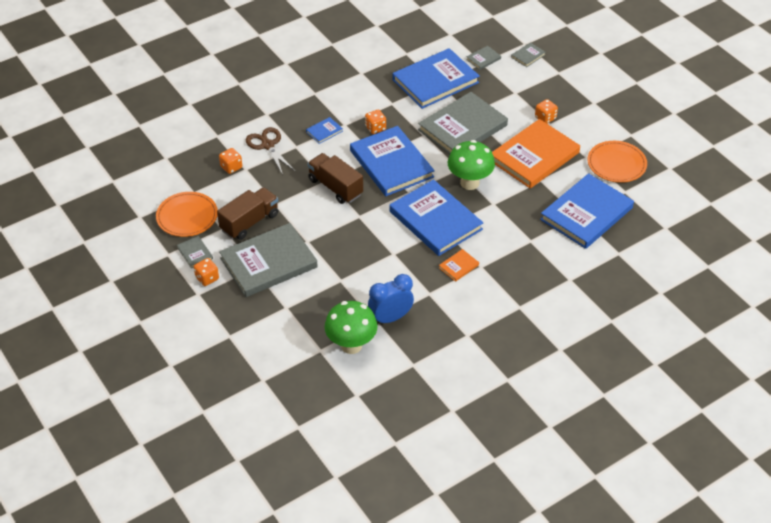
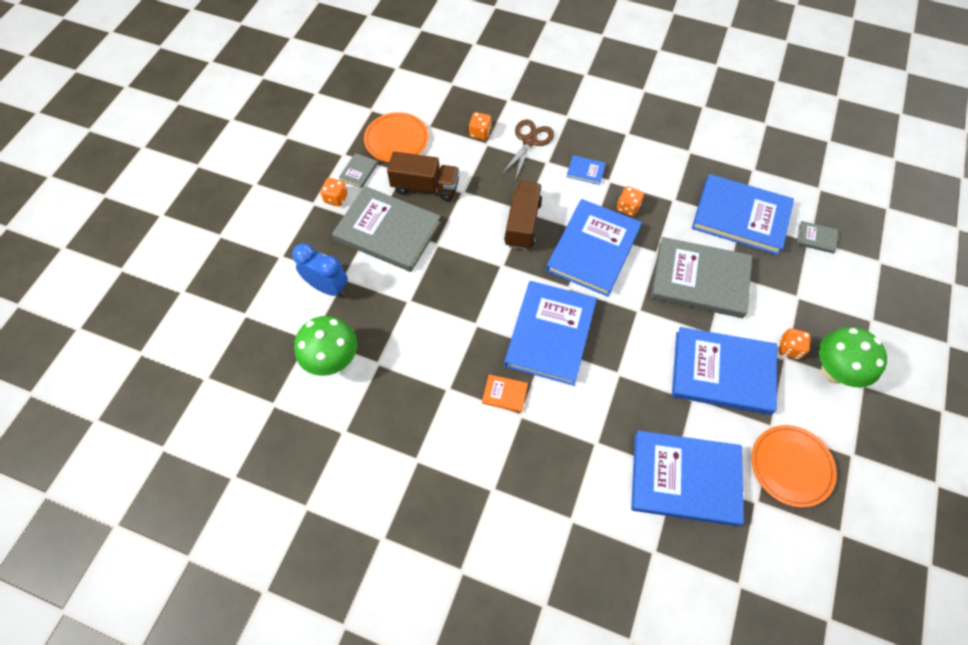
camera: 55 degrees right, 15 degrees up
blue clock [368,274,414,324] -> blue clock moved to [292,243,348,297]
green mushroom [448,140,495,190] -> green mushroom moved to [819,327,887,387]
orange book [492,119,580,188] -> blue book [672,327,777,415]
grey book [511,42,546,67] -> none

